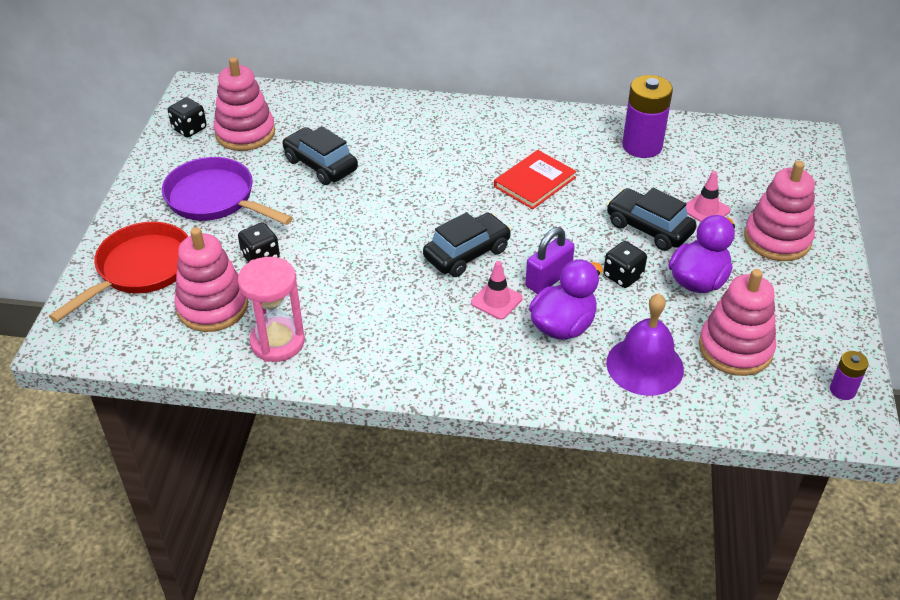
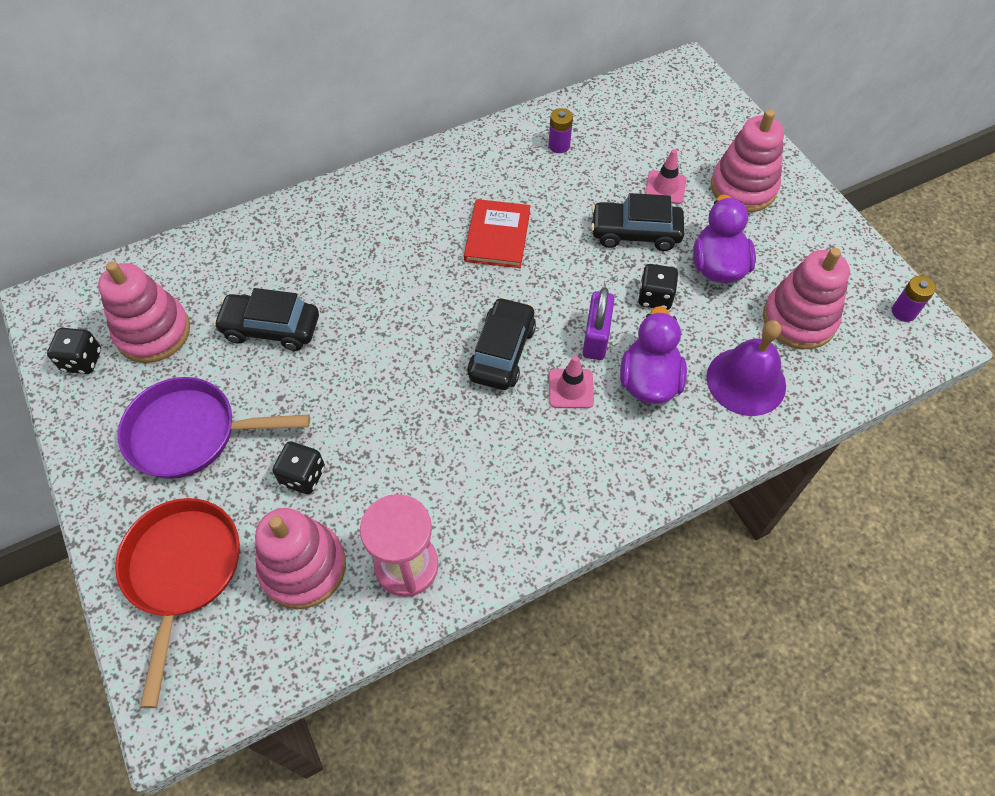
camera: 35 degrees left, 15 degrees up
purple battery [622,75,673,158] -> purple battery [548,108,573,153], size x0.51

